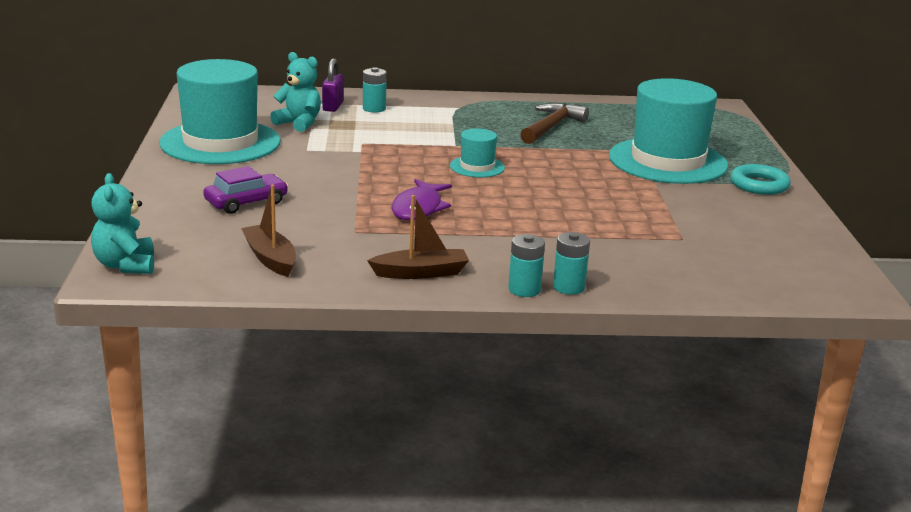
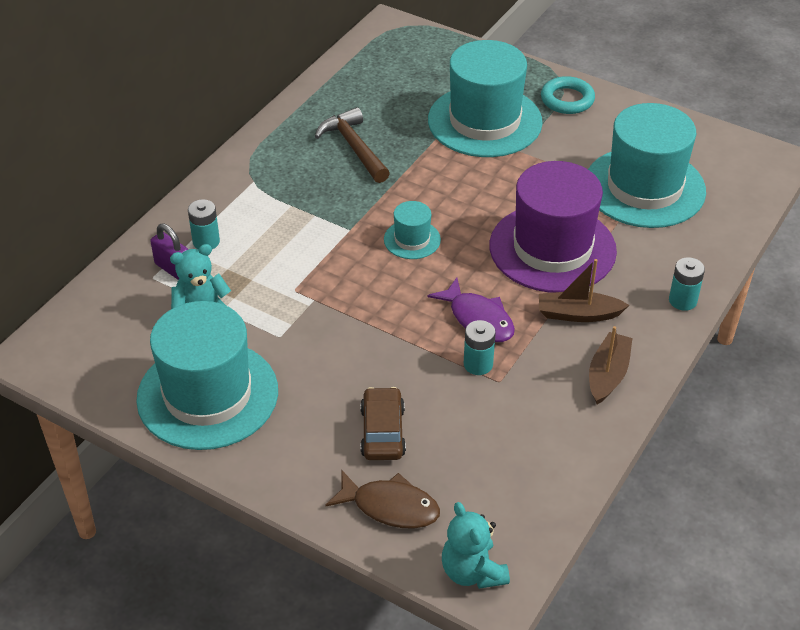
camera: 55 degrees left, 20 degrees up
turquoise teddy bear [91,173,154,274] -> turquoise teddy bear turned 45 degrees clockwise [442,502,510,589]
purple car [203,166,288,214] -> brown car [360,387,406,460]
brown boat [241,184,296,277] -> brown boat moved to [539,259,629,322]
turquoise battery [508,234,545,297] -> turquoise battery moved to [464,320,496,375]
none -> brown fish [325,470,440,529]
none -> purple hat [490,161,617,293]
none -> turquoise hat [588,103,706,228]

